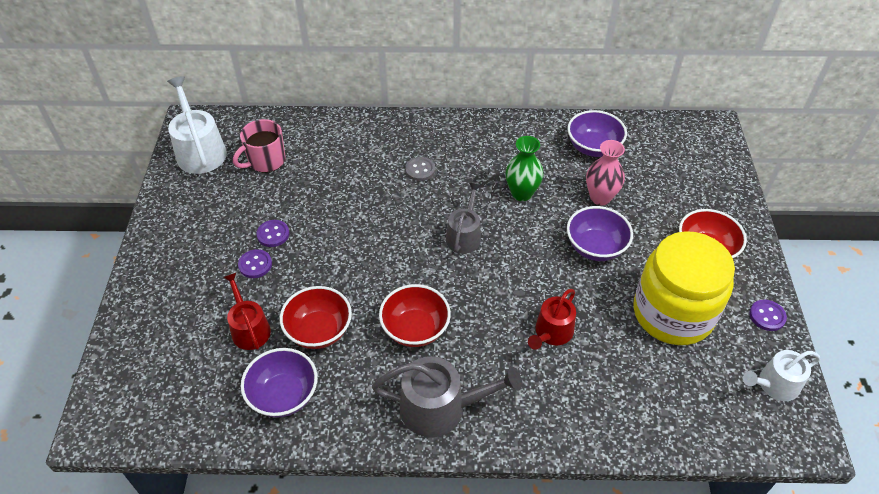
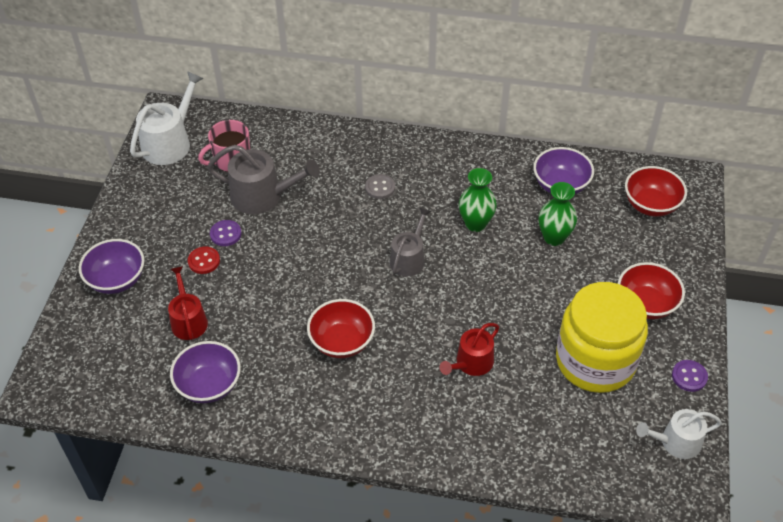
camera: 10 degrees right, 0 degrees up
white watering can [167,76,227,174] -> white watering can turned 45 degrees clockwise [130,71,204,165]
purple button [238,249,272,278] -> red button [188,247,220,274]
red bowl [280,286,352,349] -> red bowl moved to [625,166,687,217]
grey watering can [372,356,522,437] -> grey watering can moved to [207,145,320,214]
purple bowl [567,206,633,261] -> purple bowl moved to [79,239,145,294]
pink vase [586,140,625,205] -> green vase [539,182,577,246]

